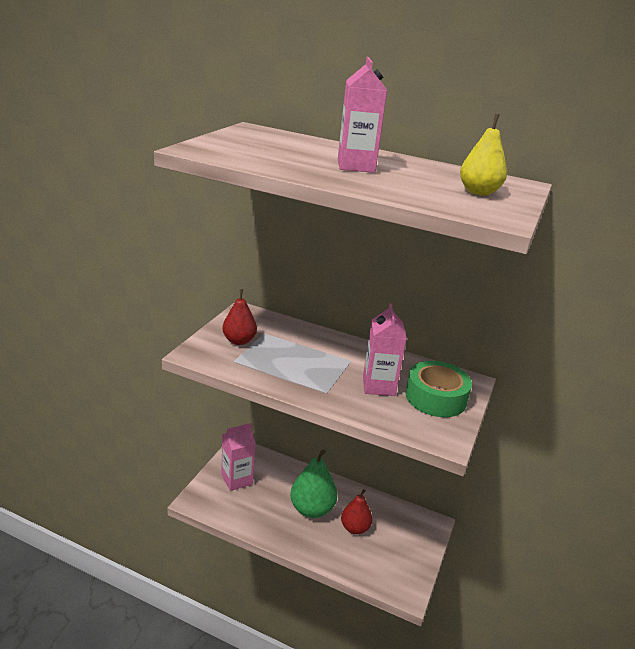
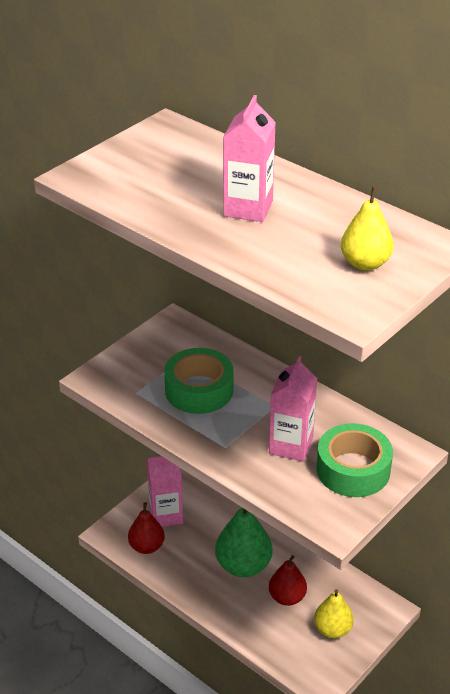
camera: 20 degrees right, 10 degrees up
red pear [222,289,257,345] -> red pear moved to [128,502,165,554]
none -> green tape [164,348,233,414]
none -> yellow pear [314,589,354,638]

